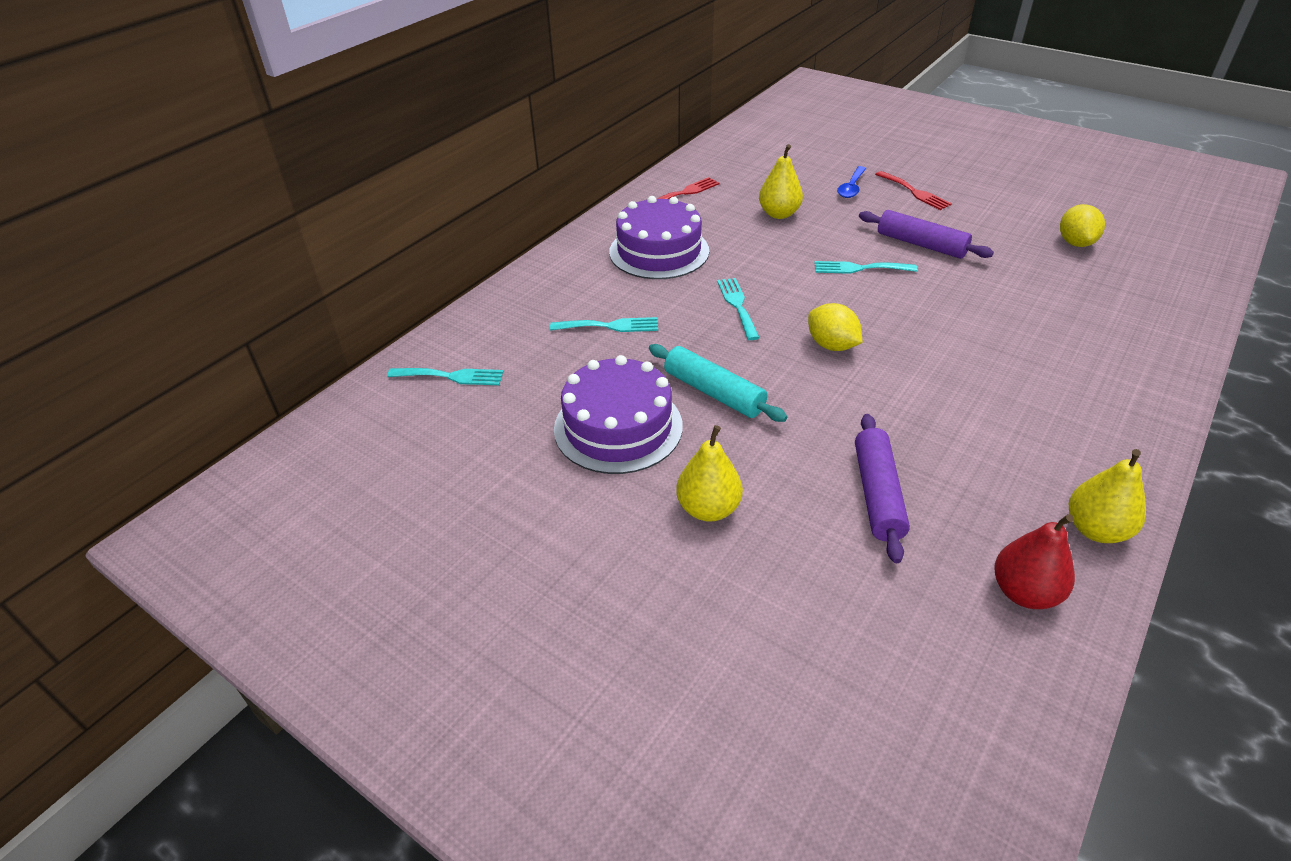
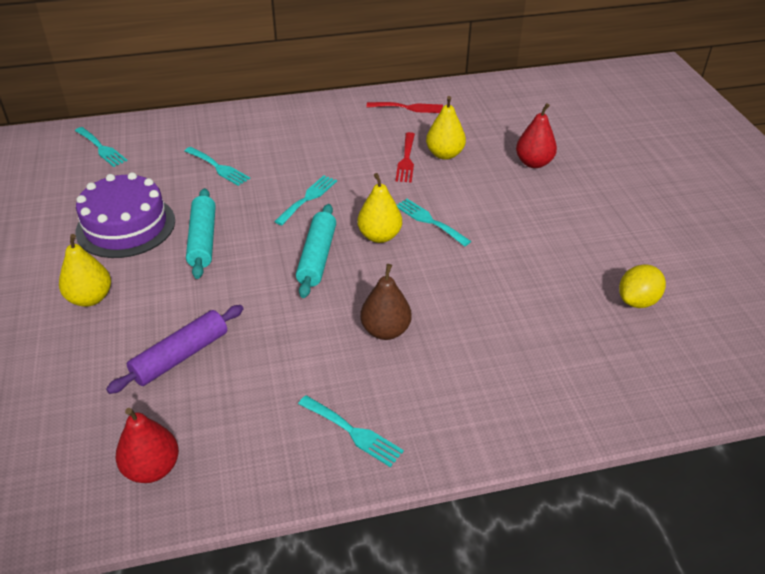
camera: 40 degrees right, 0 degrees up
purple cake [609,196,709,279] -> none
yellow lemon [808,303,862,351] -> turquoise rolling pin [296,204,336,298]
blue spoon [837,166,866,198] -> red pear [516,103,557,168]
purple rolling pin [859,210,994,259] -> none
red fork [875,171,952,210] -> red fork moved to [395,132,415,183]
yellow pear [1069,449,1146,543] -> yellow pear moved to [357,173,402,243]
none -> turquoise fork [298,395,404,467]
none -> brown pear [360,264,412,340]

